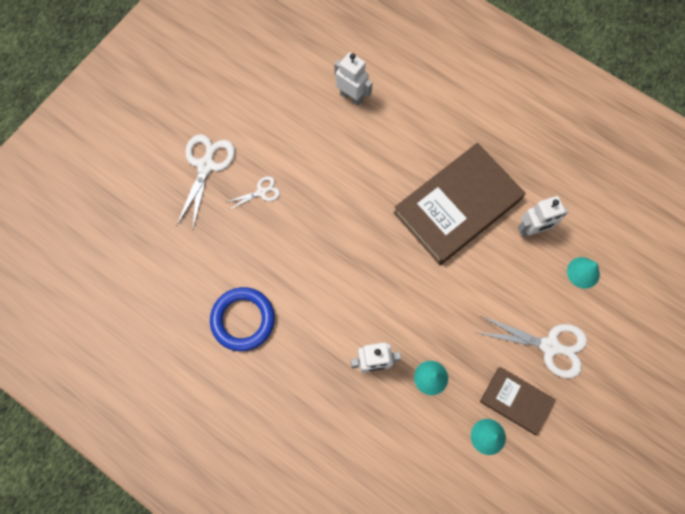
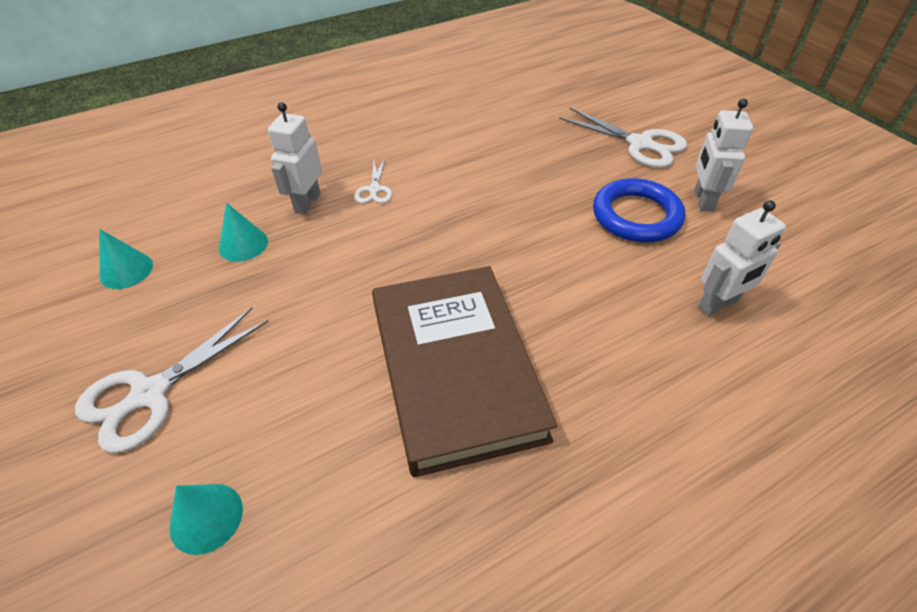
camera: 115 degrees right, 25 degrees down
blue ring [210,287,275,351] -> blue ring moved to [593,178,685,242]
white scissors [227,176,280,210] -> white scissors moved to [354,159,392,203]
brown book [480,367,556,435] -> none
white robot [518,196,568,237] -> white robot moved to [694,99,753,212]

